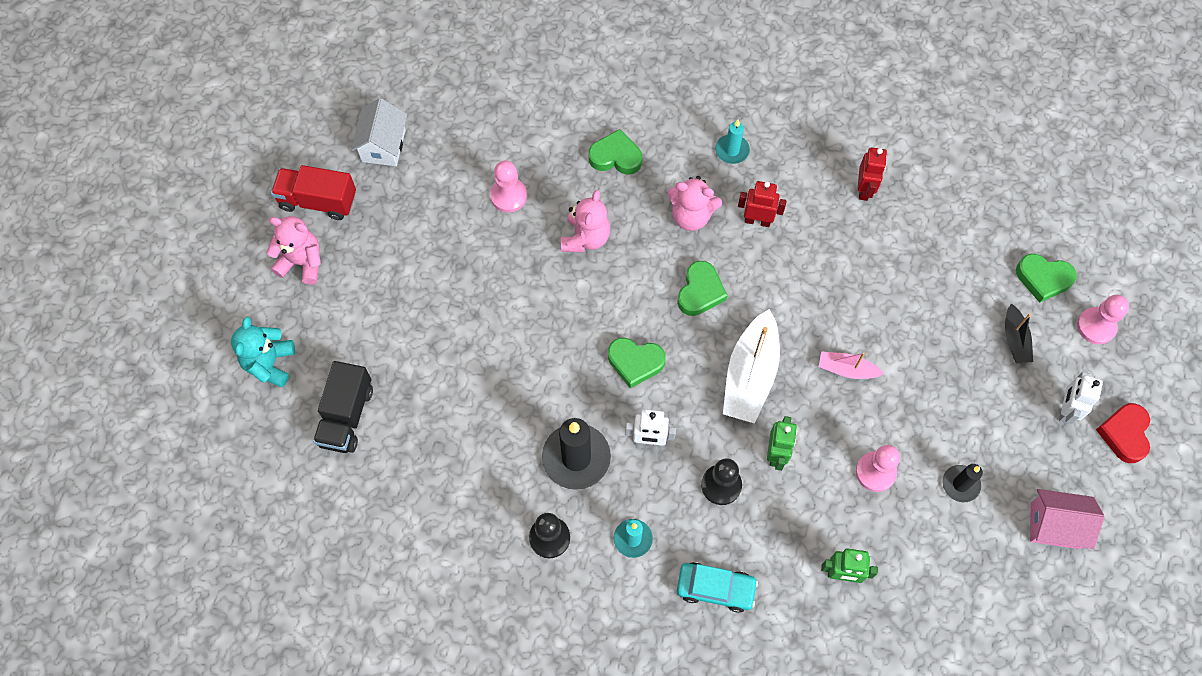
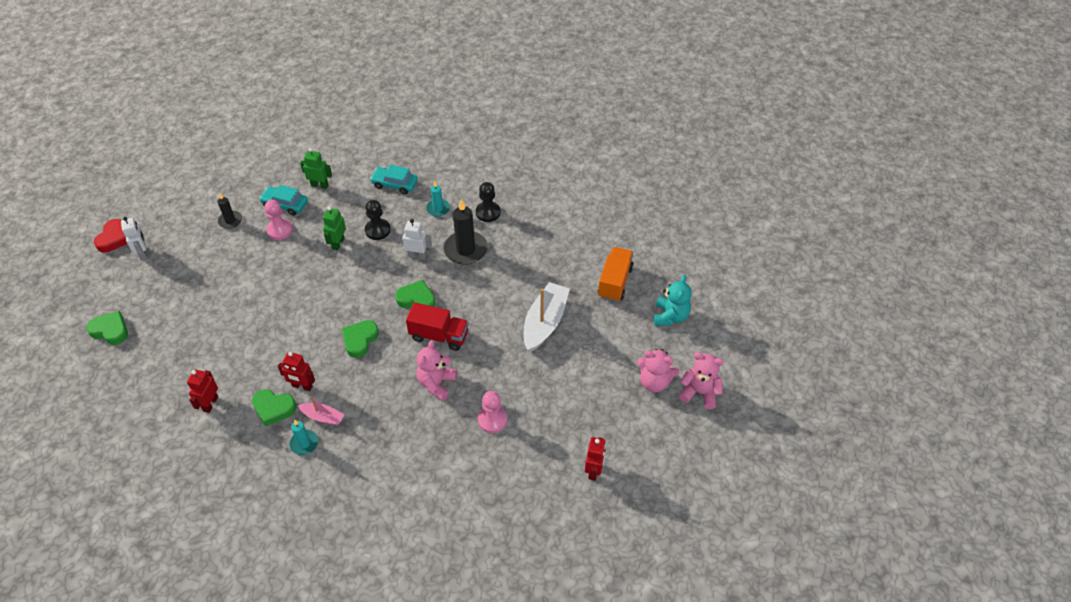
camera: 175 degrees left, 15 degrees down
red truck [271,165,356,220] -> red truck moved to [406,302,469,351]
black truck [313,361,373,453] -> orange truck [597,247,634,302]
white house [351,98,407,166] -> red robot [585,437,606,481]
green heart [588,129,642,175] -> green heart moved to [252,389,296,426]
pink teddy bear [667,176,722,231] -> pink teddy bear moved to [679,352,724,409]
white boat [723,309,780,424] -> white boat moved to [524,282,570,352]
pink boat [819,351,884,379] -> pink boat moved to [298,396,344,425]
black boat [1005,303,1033,363] -> none
pink house [1030,489,1104,549] -> none
white robot [1059,372,1103,424] -> white robot turned 45 degrees counterclockwise [121,217,147,261]
pink pawn [1077,295,1129,344] -> none
none -> turquoise car [259,185,308,216]

